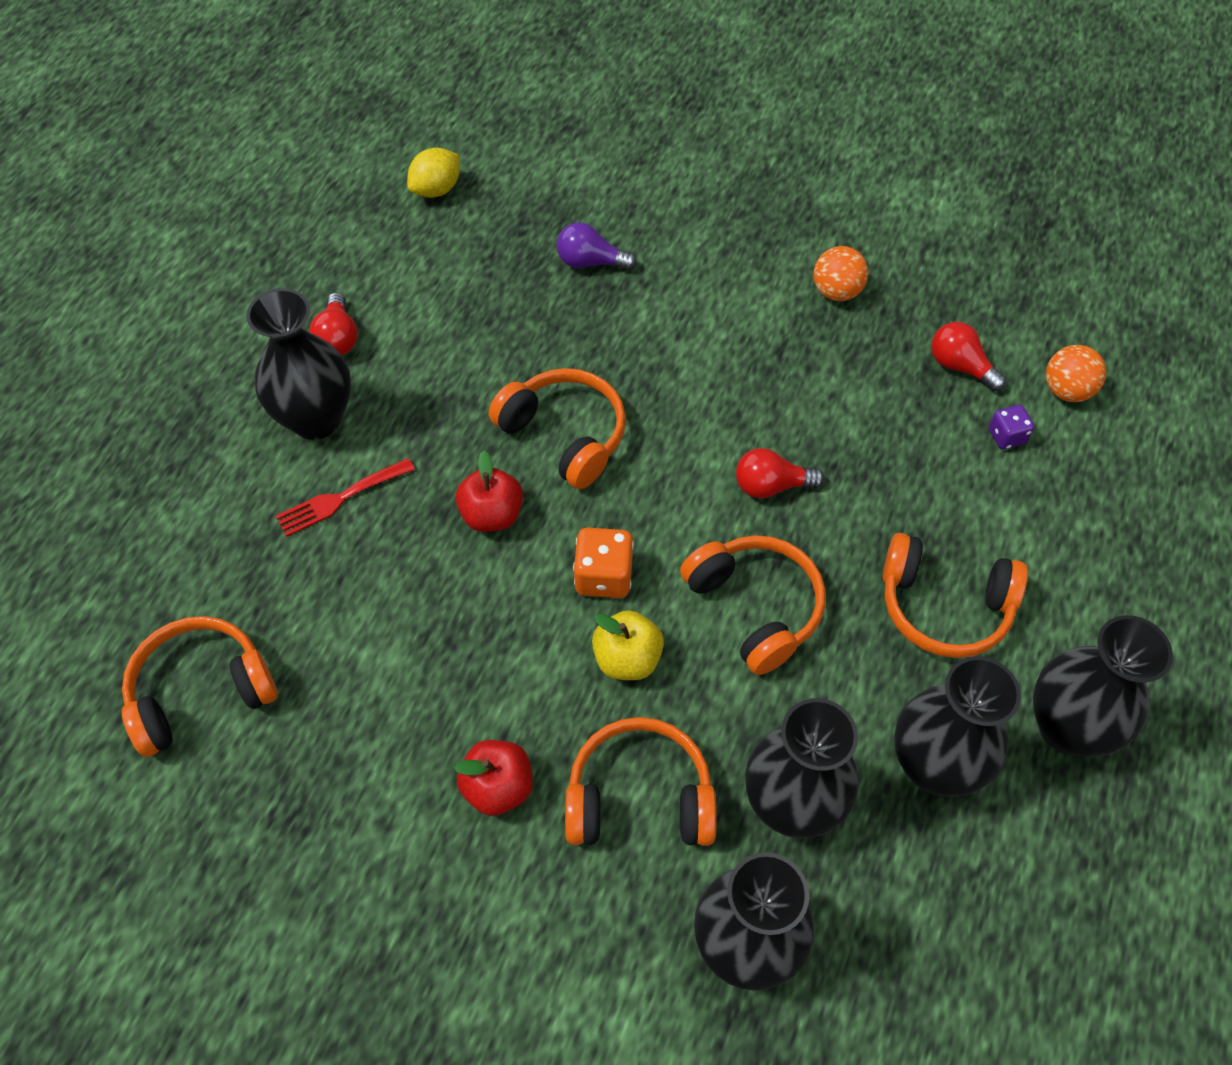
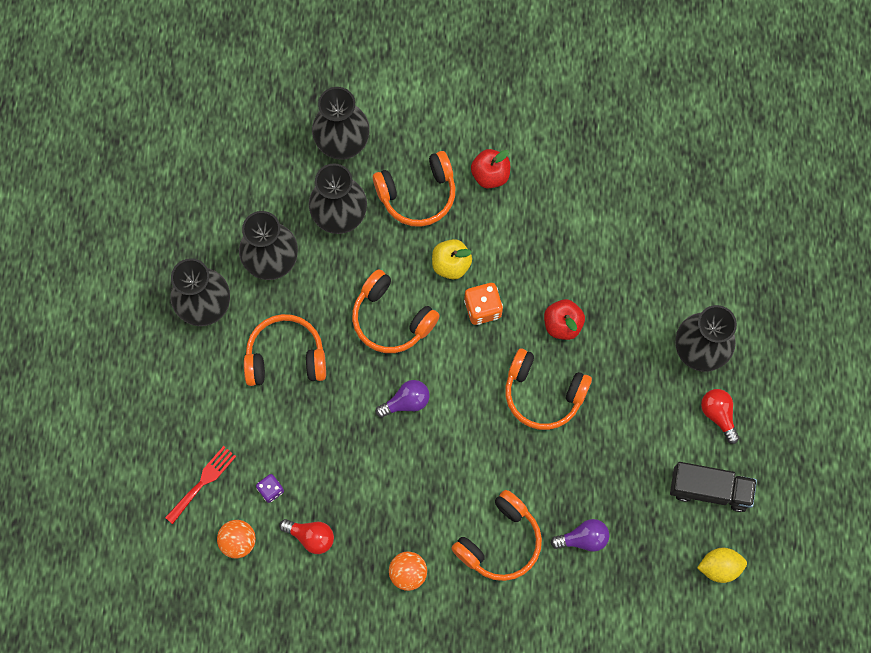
camera: 160 degrees right, 15 degrees up
orange headphones [122,616,278,757] -> orange headphones moved to [451,490,542,581]
red fork [276,458,415,537] -> red fork moved to [165,446,236,524]
yellow lemon [407,148,460,198] -> yellow lemon turned 60 degrees clockwise [697,548,747,583]
red light bulb [736,448,824,498] -> purple light bulb [376,380,430,418]
none -> black truck [670,462,757,512]

